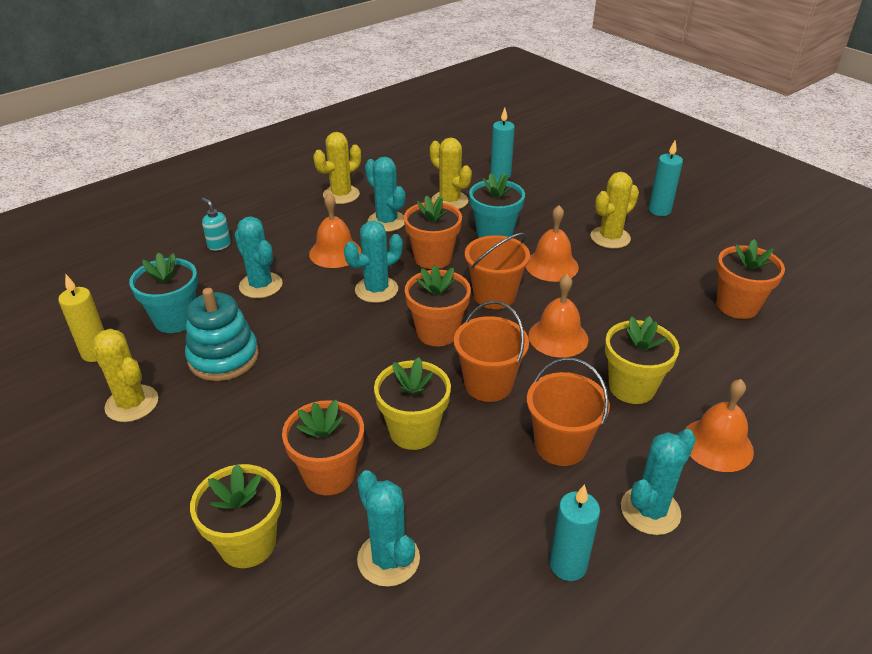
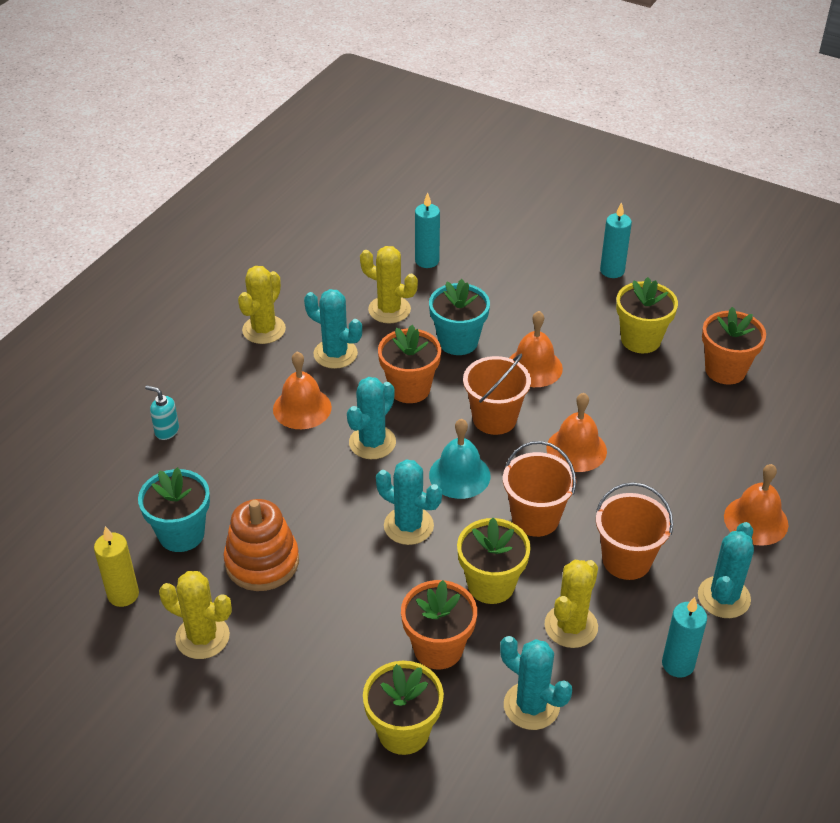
camera: 20 degrees left, 5 degrees up
turquoise stacking toy [185,288,259,381] -> orange stacking toy [223,499,299,591]
turquoise cactus [235,217,283,298] -> turquoise cactus moved to [376,459,442,545]
orange flower pot [405,265,471,346] -> turquoise bell [429,419,491,499]
yellow cactus [591,172,639,249] -> yellow cactus moved to [544,560,598,648]
yellow flower pot [605,316,679,404] -> yellow flower pot moved to [616,277,678,353]

